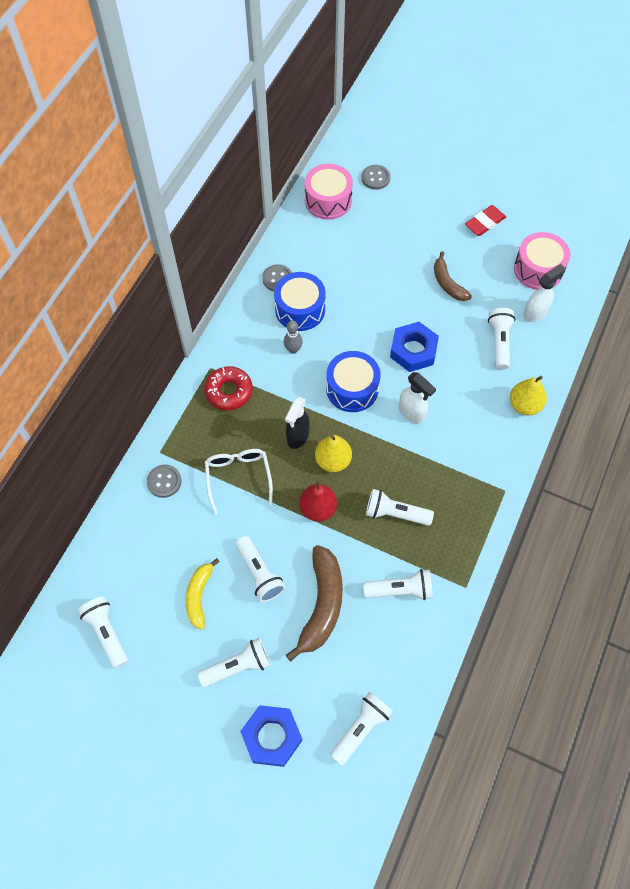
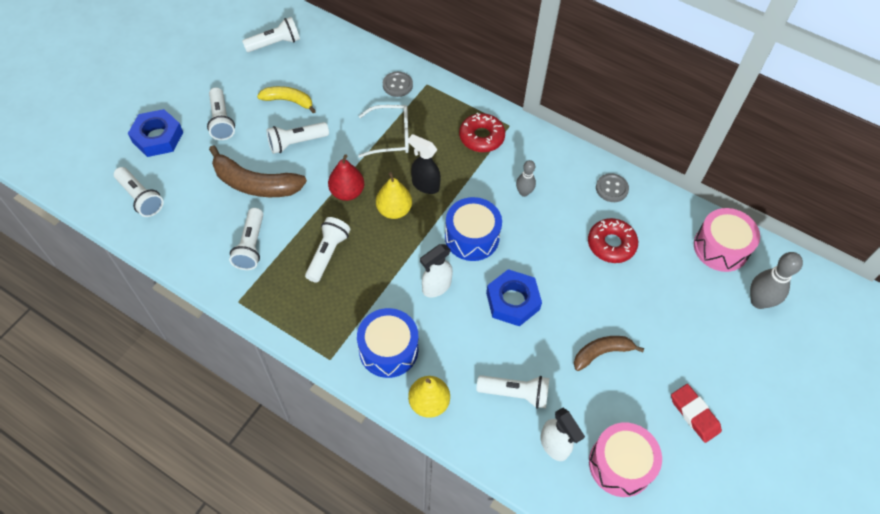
camera: 95 degrees right, 5 degrees down
blue drum [274,272,326,331] -> blue drum moved to [357,308,418,378]
grey button [361,165,390,190] -> grey bowling pin [750,252,803,309]
none -> red donut [588,218,638,263]

